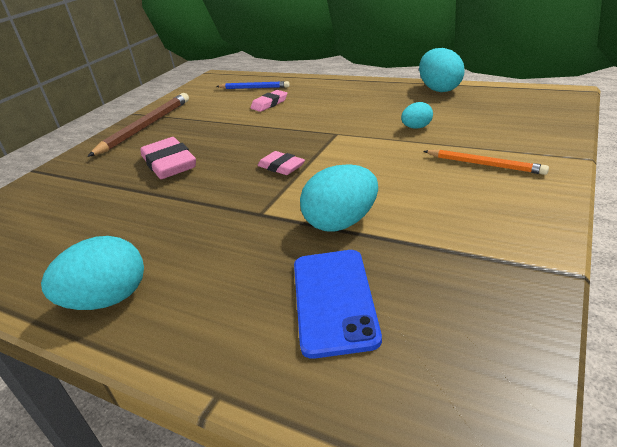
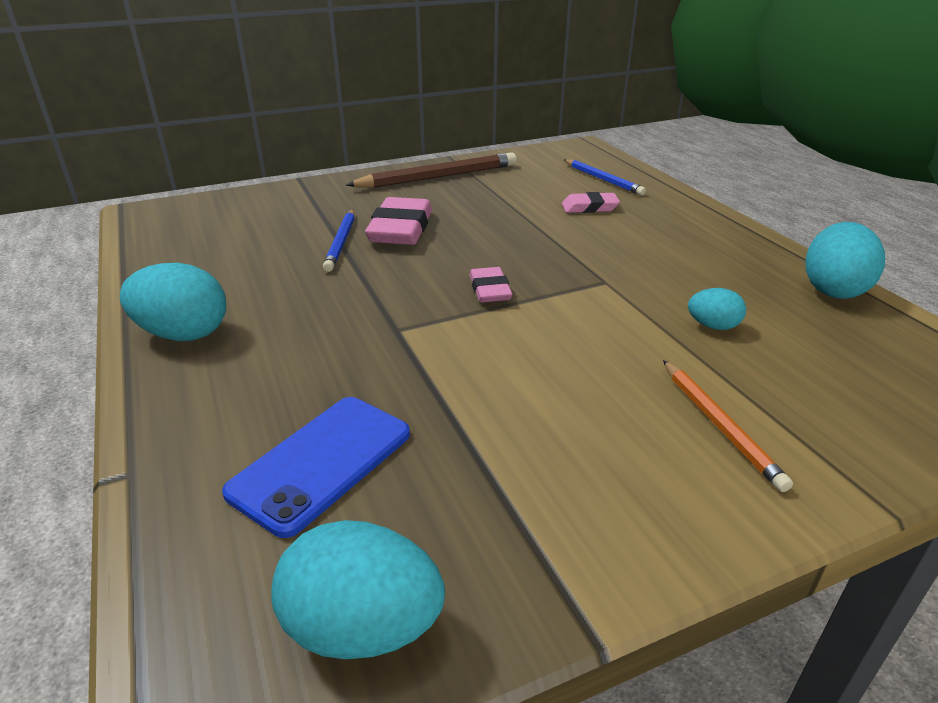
camera: 35 degrees right, 0 degrees up
turquoise egg [300,164,378,232] -> turquoise egg moved to [271,520,445,659]
none -> blue pencil [323,209,355,272]

